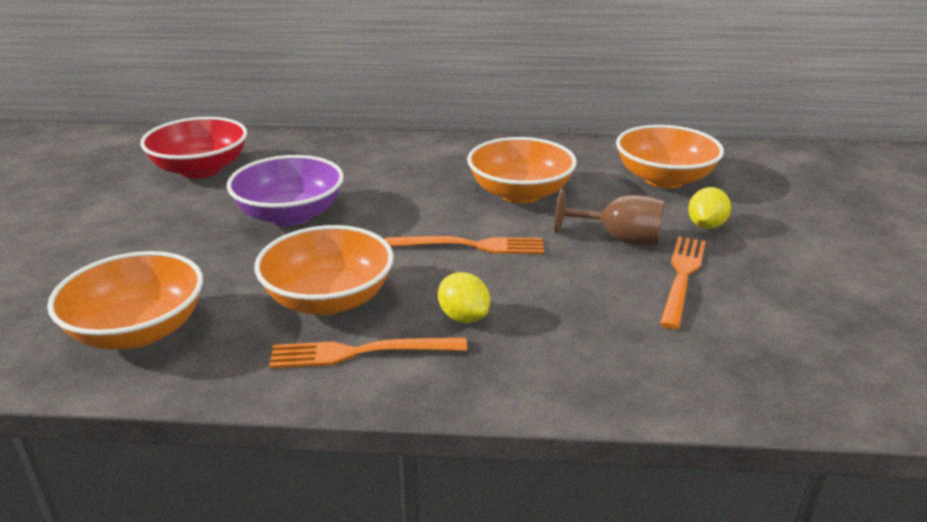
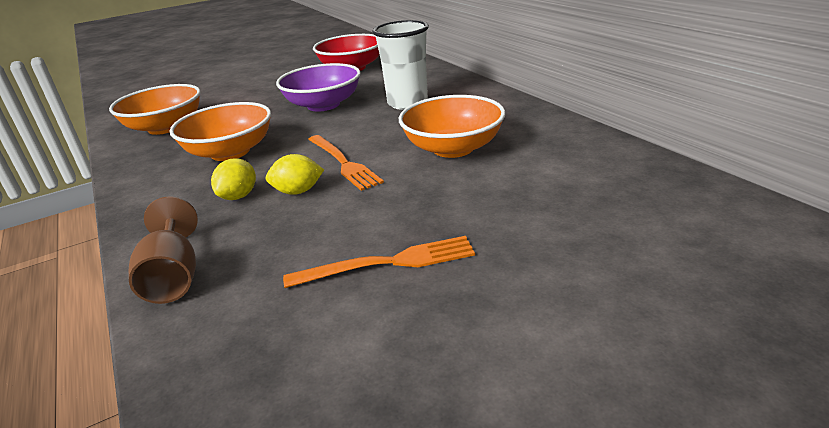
camera: 60 degrees right, 0 degrees up
orange fork [269,337,467,368] -> none
brown goblet [555,189,664,245] -> brown goblet moved to [129,197,198,304]
orange bowl [616,125,724,188] -> none
yellow lemon [688,187,731,229] -> yellow lemon moved to [266,154,324,195]
none -> white cup [372,20,429,110]

